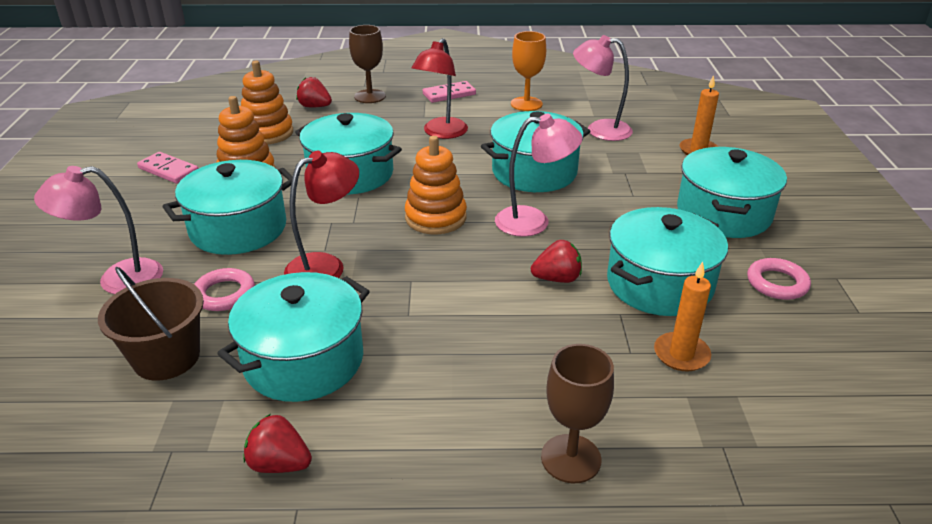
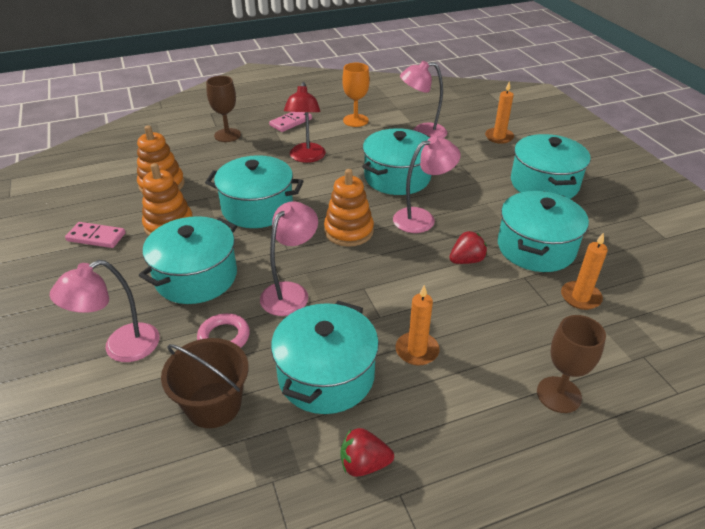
camera: 20 degrees left, 5 degrees up
red lamp [284,151,359,278] -> pink lamp [260,201,318,316]
red strawberry [296,77,332,107] -> none
pink ring [747,258,811,300] -> none
none -> orange candle [396,285,440,365]

